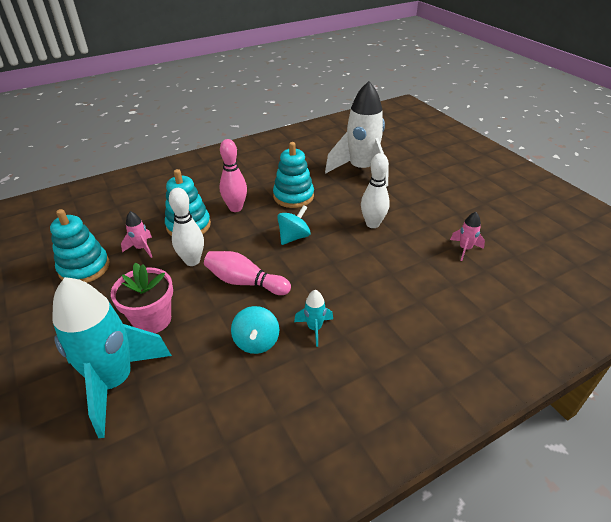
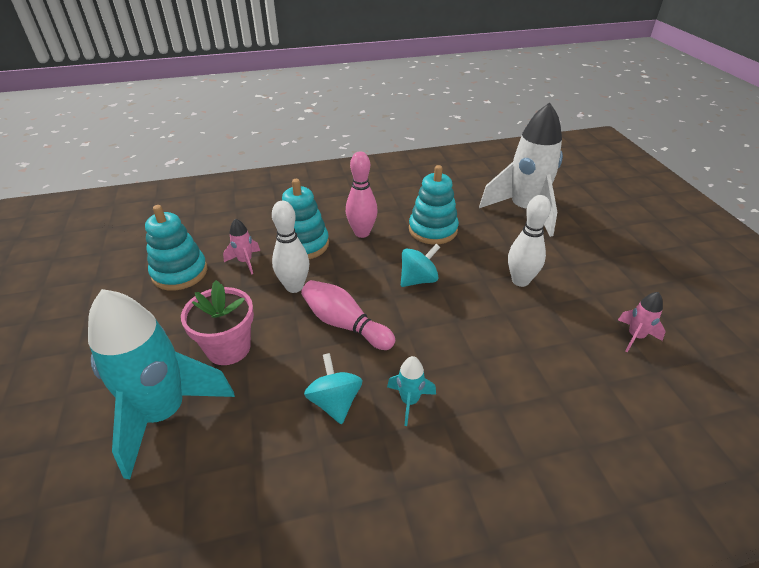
camera: 15 degrees right, 0 degrees up
turquoise spinning top [231,306,279,354] -> turquoise spinning top turned 150 degrees clockwise [304,353,362,424]

